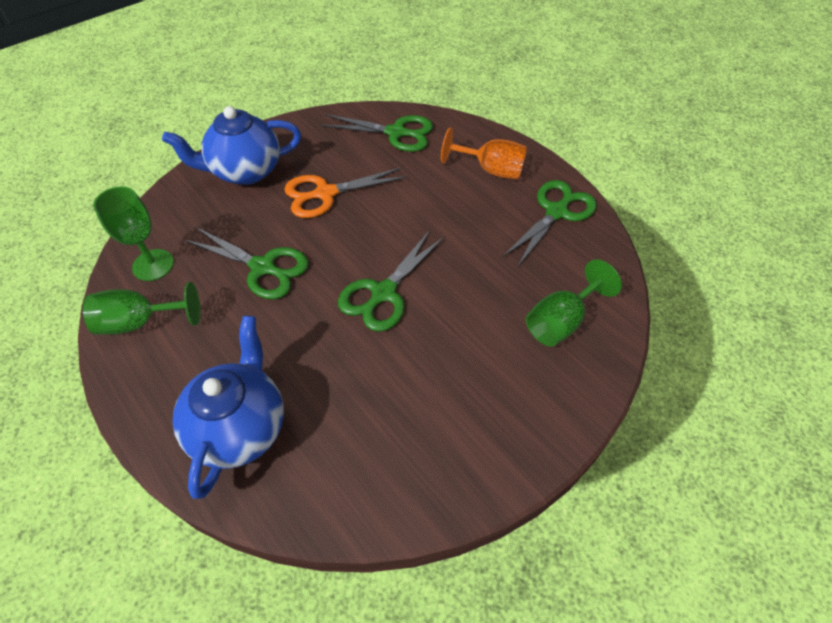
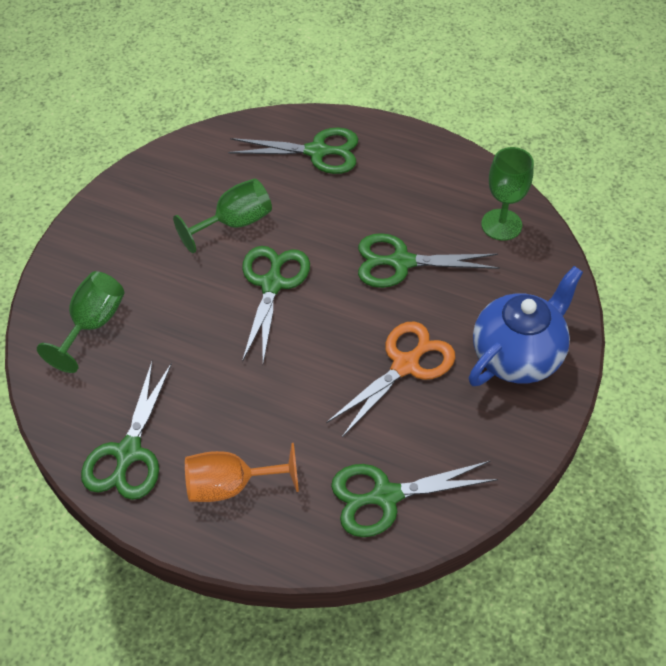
camera: 155 degrees right, 0 degrees up
green goblet [83,282,201,335] -> green goblet moved to [173,178,272,253]
blue teapot [173,315,284,499] -> green scissors [228,128,358,174]

